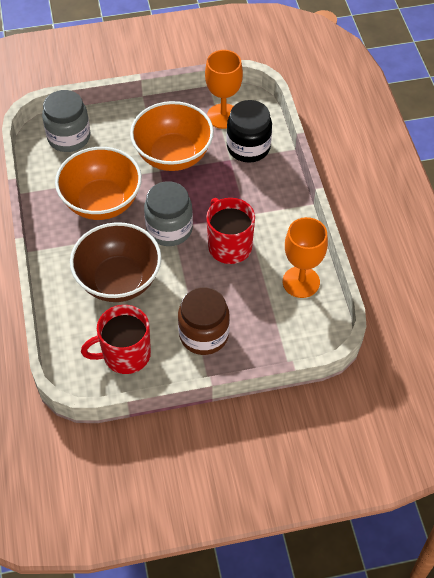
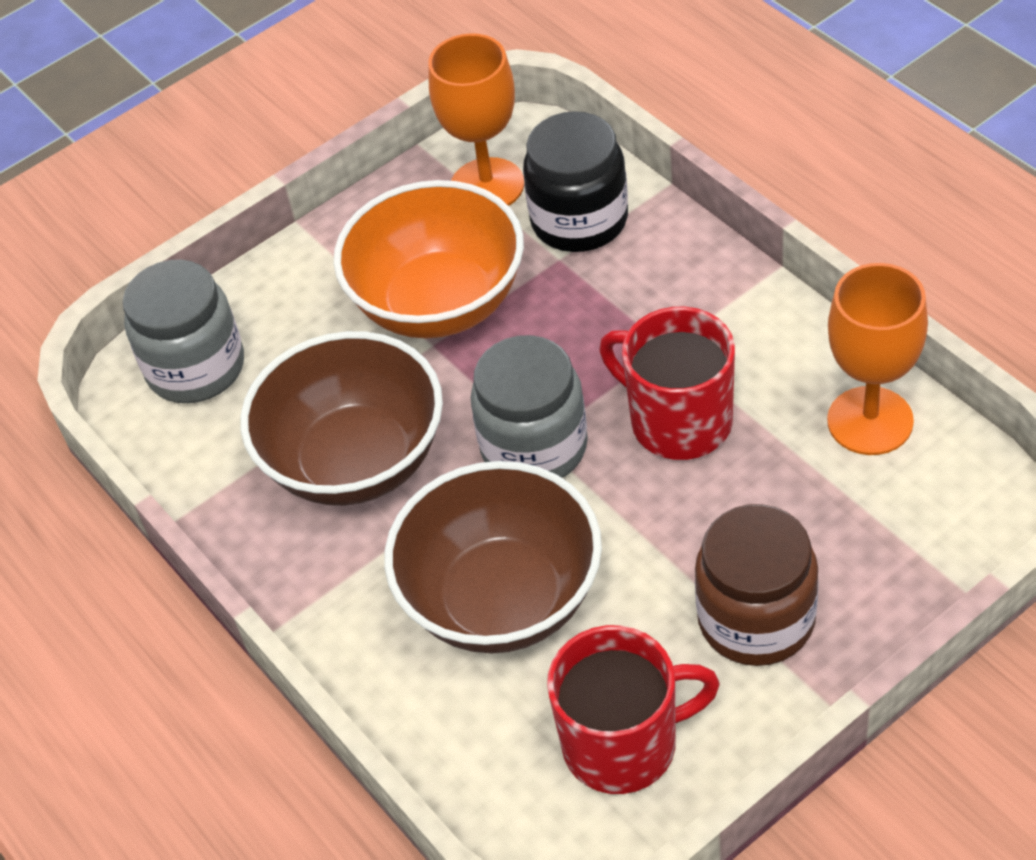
camera: 20 degrees left, 5 degrees down
orange bowl [55,147,142,220] -> brown bowl [241,331,443,506]
red mug [81,305,151,374] -> red mug turned 150 degrees counterclockwise [547,625,720,794]

